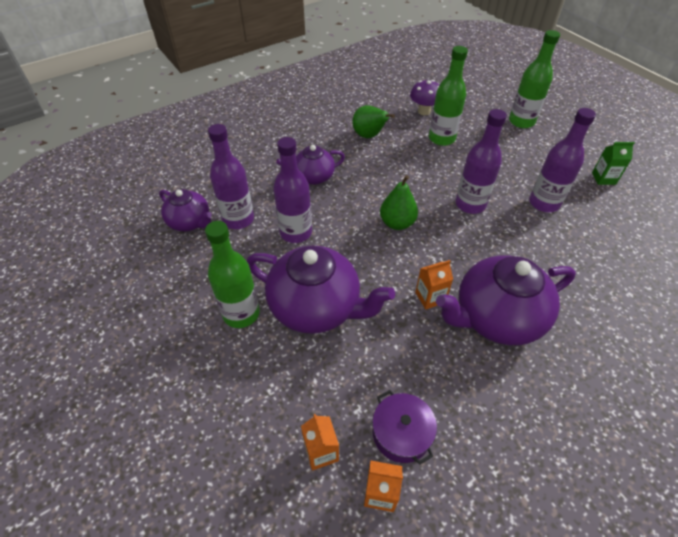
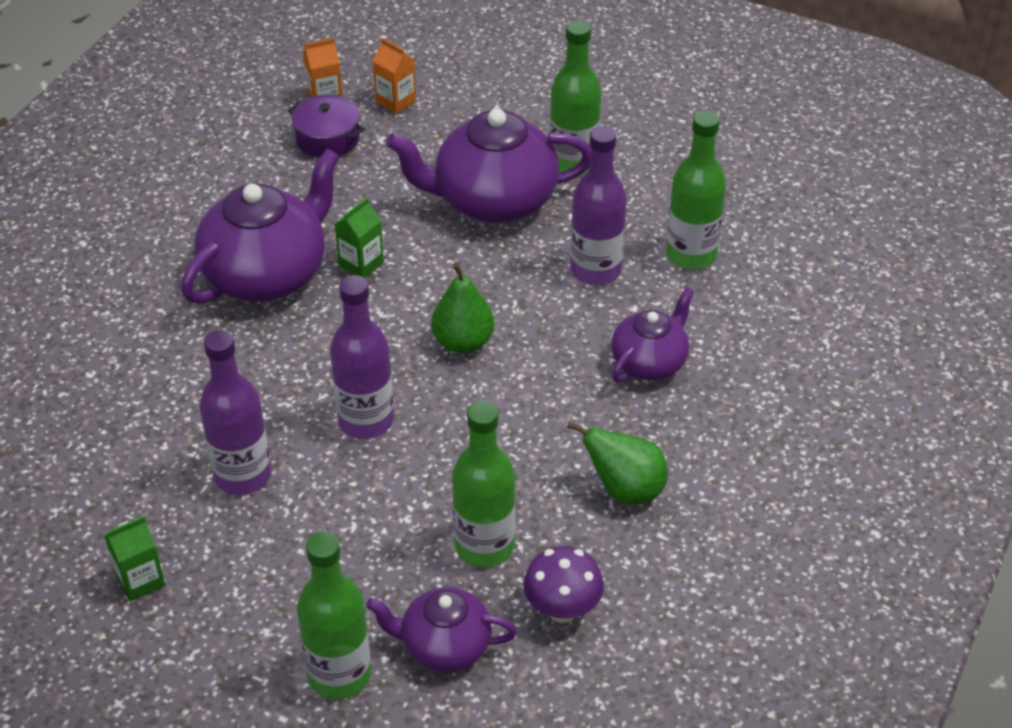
camera: 150 degrees right, 5 degrees down
purple teapot [159,189,212,231] -> purple teapot moved to [366,587,517,672]
purple bottle [208,124,254,229] -> green bottle [666,111,726,269]
orange carton [415,260,453,310] -> green carton [335,197,384,278]

